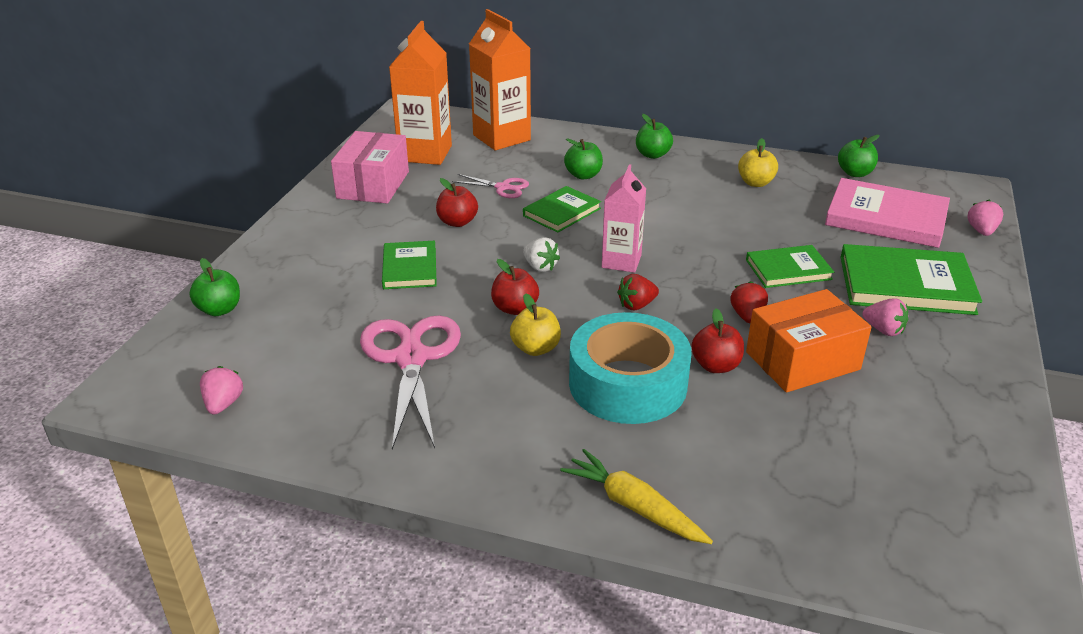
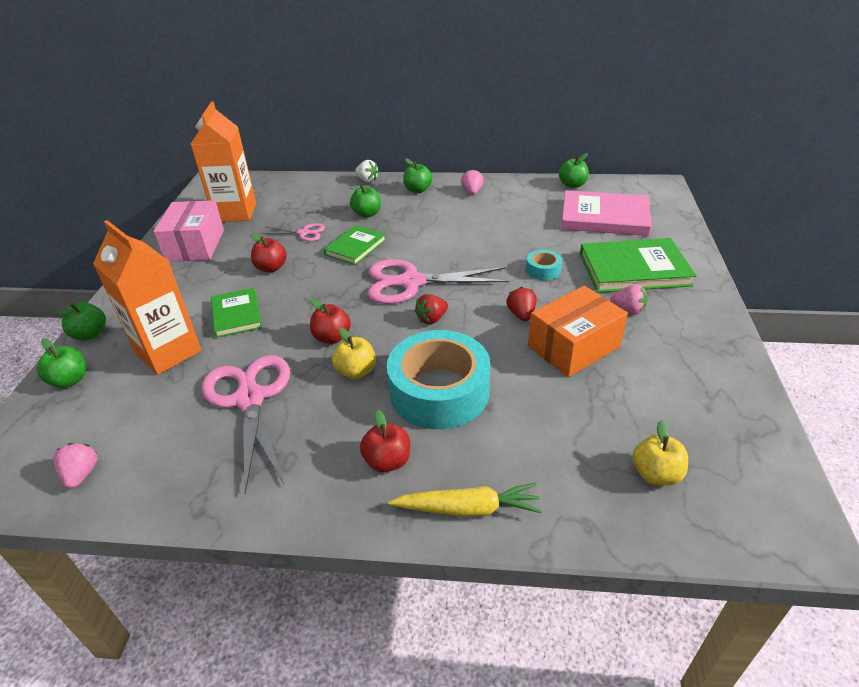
camera: 10 degrees left, 5 degrees up
orange carton [469,9,531,150] -> orange carton moved to [93,220,201,375]
white strawberry [523,237,560,272] -> white strawberry moved to [355,160,379,182]
yellow carrot [560,449,713,544] -> yellow carrot turned 150 degrees clockwise [388,483,542,517]
pink carton [602,164,646,273] -> pink scissors [368,259,509,304]
red apple [692,309,744,373] -> red apple moved to [360,410,410,473]
yellow apple [738,138,778,187] -> yellow apple moved to [633,420,688,486]
green book [746,245,834,288] -> turquoise tape [526,250,562,280]
pink strawberry [967,199,1003,236] -> pink strawberry moved to [461,169,484,195]
none -> green apple [56,302,106,340]

